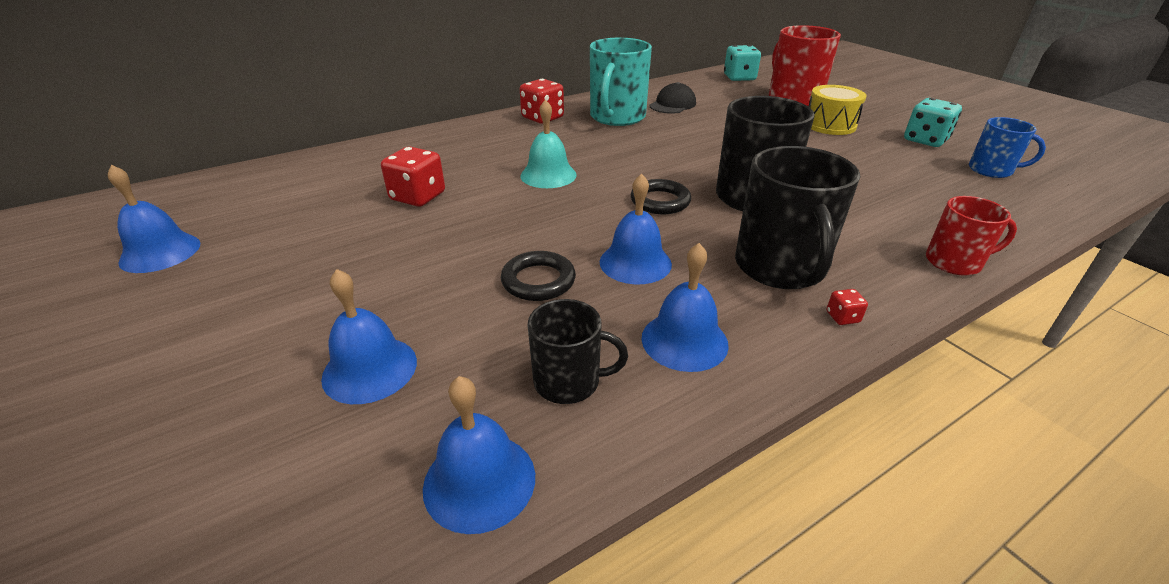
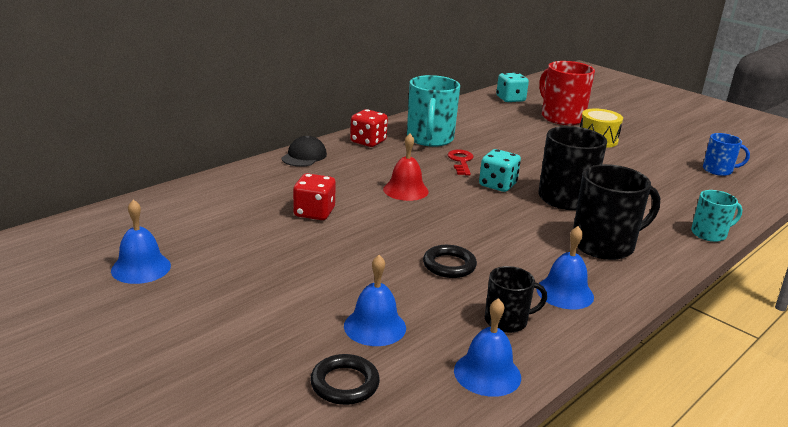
camera: 15 degrees left, 10 degrees down
turquoise bell [520,100,577,188] -> red bell [383,134,429,201]
blue bell [600,174,672,284] -> none
black ring [631,179,691,214] -> black ring moved to [310,354,380,405]
black cap [649,82,696,114] -> black cap moved to [281,136,327,167]
black mug [735,146,860,289] -> black mug turned 90 degrees counterclockwise [573,164,660,260]
red dice [827,289,868,325] -> none
turquoise dice [904,98,962,147] -> turquoise dice moved to [479,149,521,192]
red mug [926,196,1017,276] -> turquoise mug [691,190,743,242]
none -> red key [447,149,474,175]

